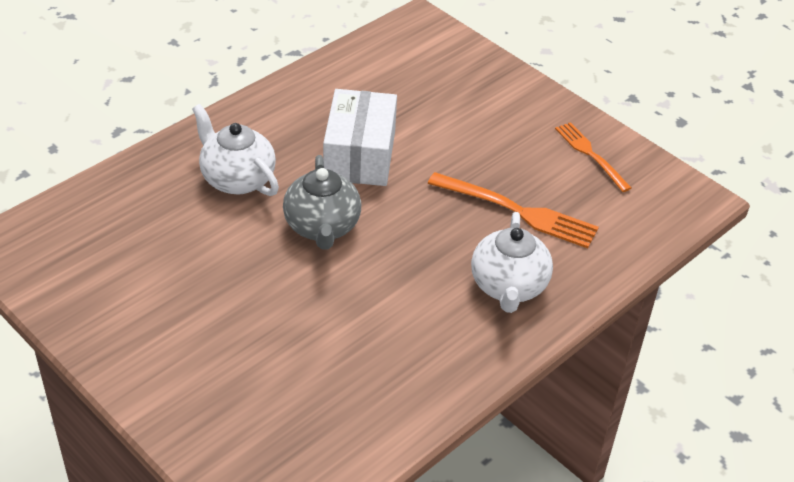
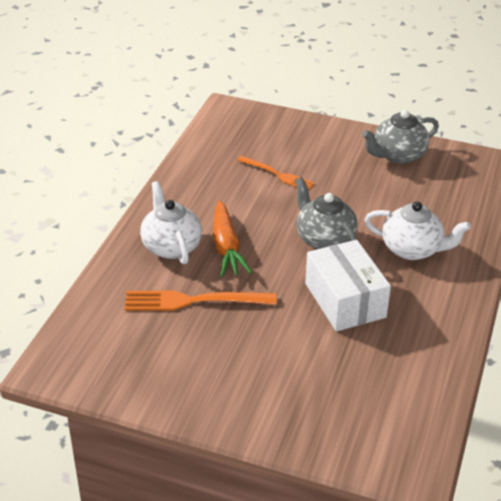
camera: 155 degrees right, 5 degrees down
orange fork [555,122,631,192] -> orange fork moved to [237,156,314,189]
none -> orange carrot [213,200,252,277]
none -> grey teapot [362,110,439,164]

